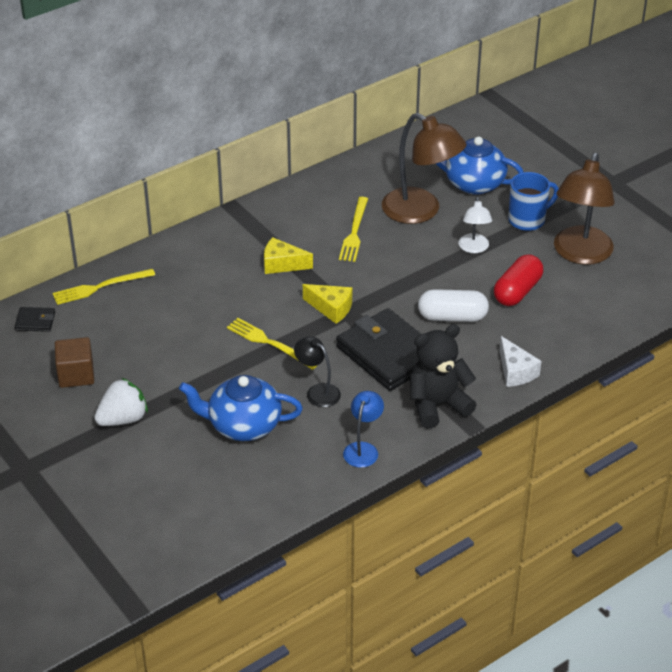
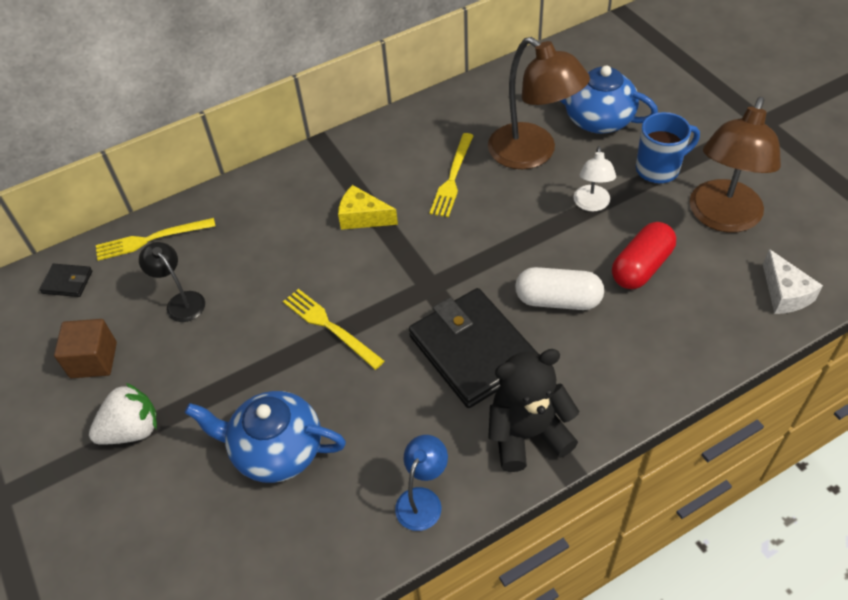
camera: 10 degrees right, 10 degrees up
black lamp [294,336,341,407] -> black lamp moved to [139,242,205,322]
yellow cheese [303,284,352,324] -> none
white cheese [500,336,541,387] -> white cheese moved to [763,249,823,314]

